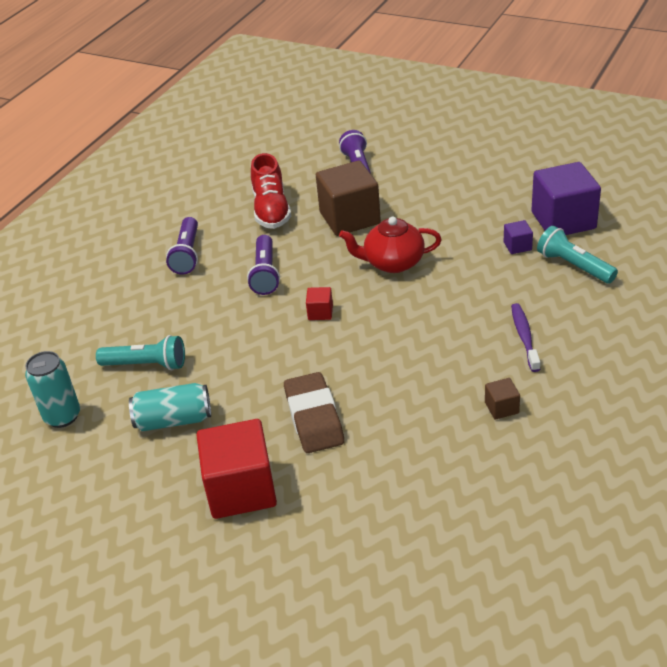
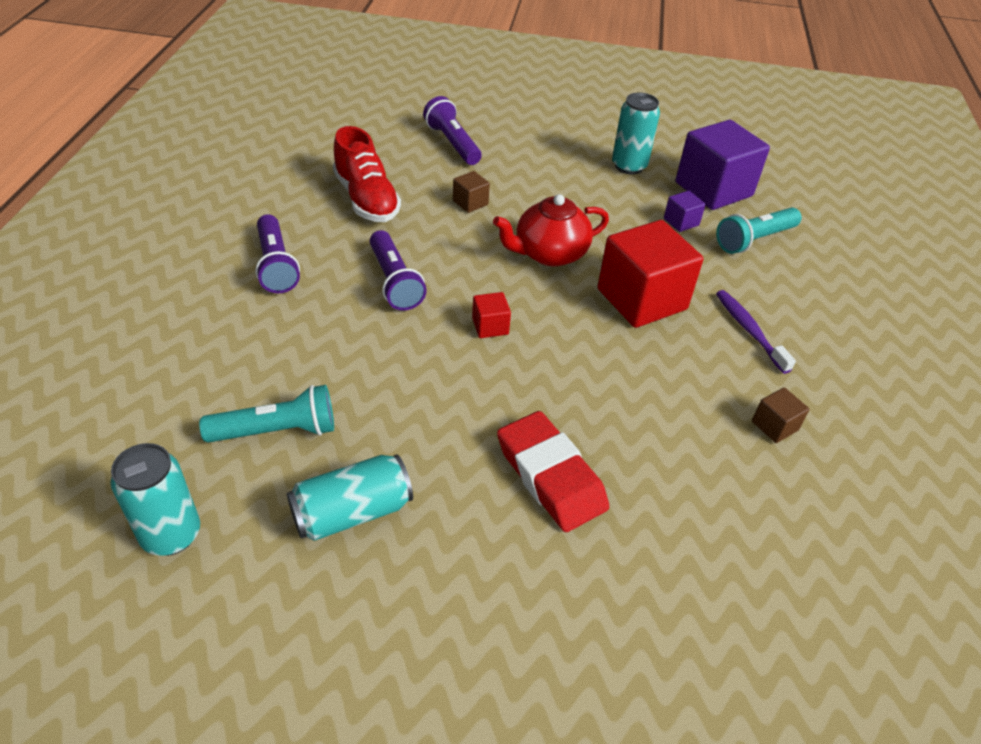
camera: 25 degrees left, 5 degrees up
red cube [196,419,277,519] -> red cube moved to [597,220,703,328]
brown eraser [284,372,344,453] -> red eraser [497,411,609,532]
brown cube [316,161,381,236] -> brown cube [453,171,490,213], size x0.44
turquoise flashlight [537,226,618,284] -> turquoise flashlight turned 60 degrees counterclockwise [716,207,802,254]
none -> turquoise can [612,93,660,174]

